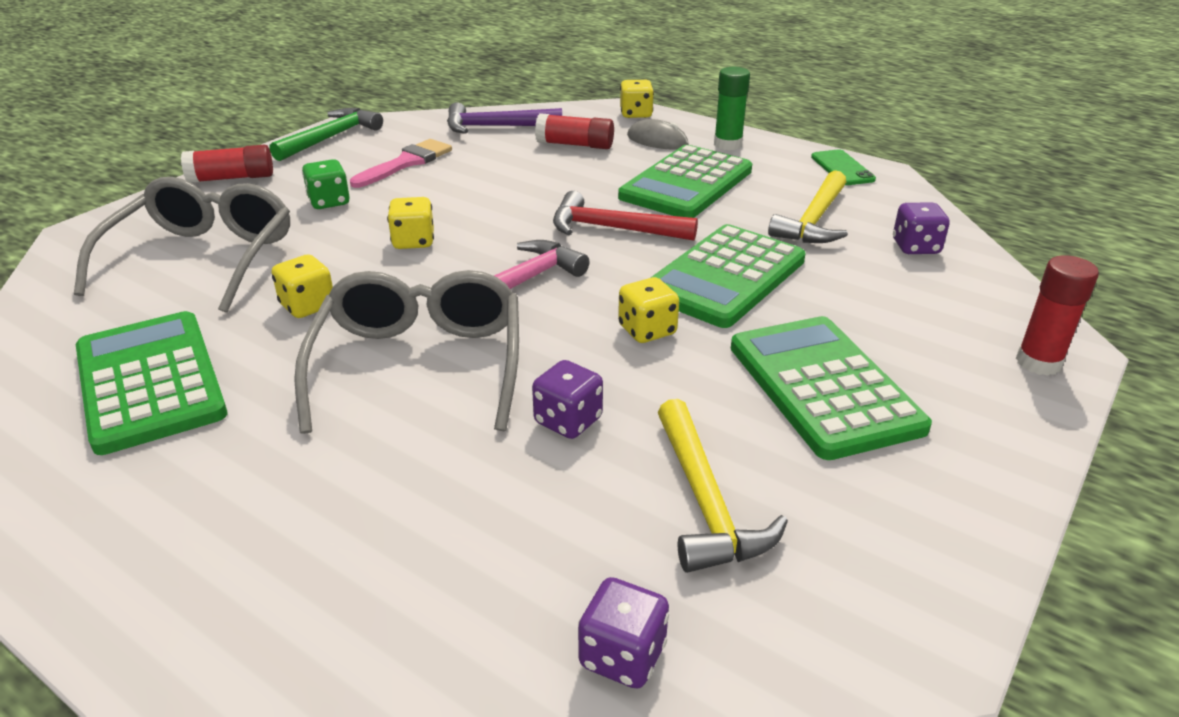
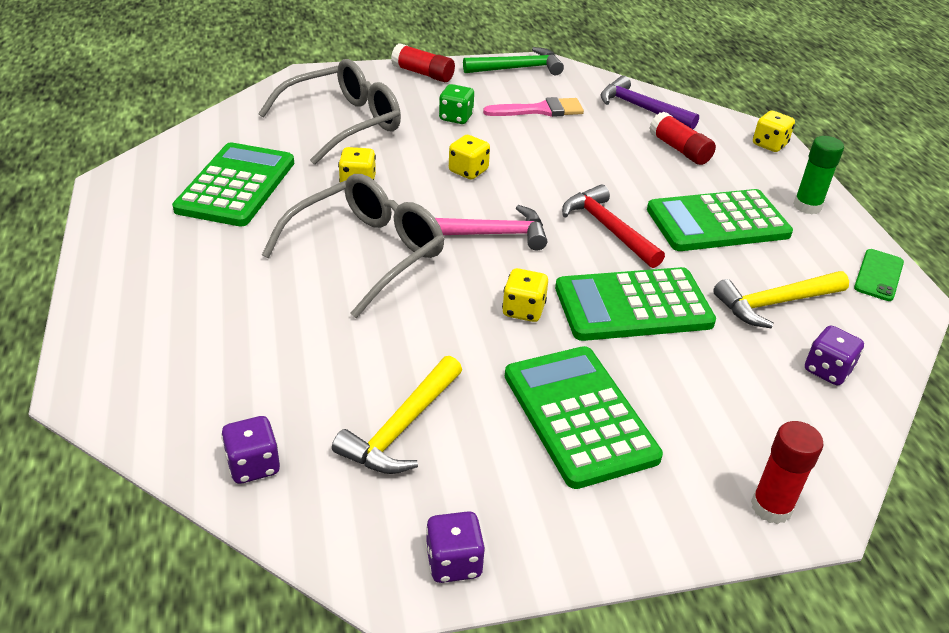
camera: 40 degrees right, 5 degrees up
purple dice [532,360,603,439] -> purple dice moved to [426,511,485,583]
grey mouse [627,119,688,150] -> none
green calculator [731,316,932,460] -> green calculator turned 45 degrees counterclockwise [505,346,663,489]

